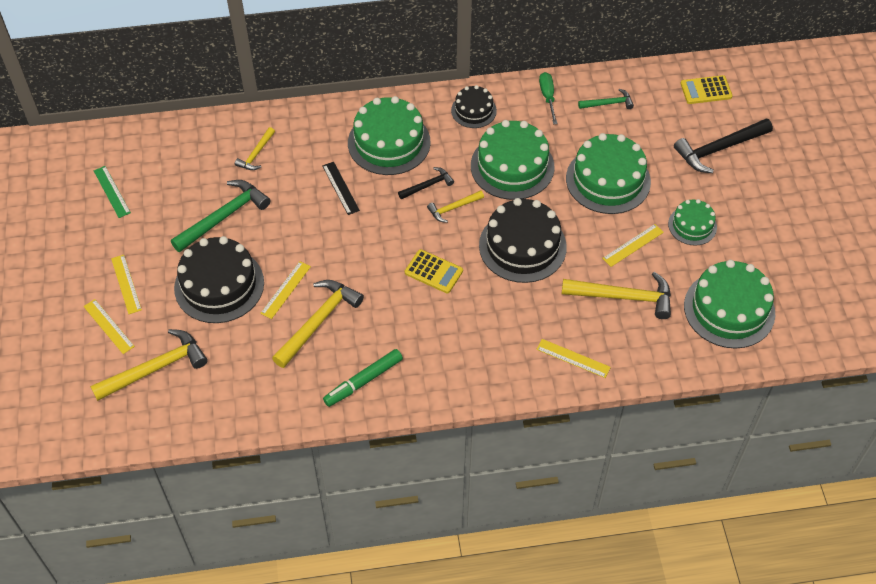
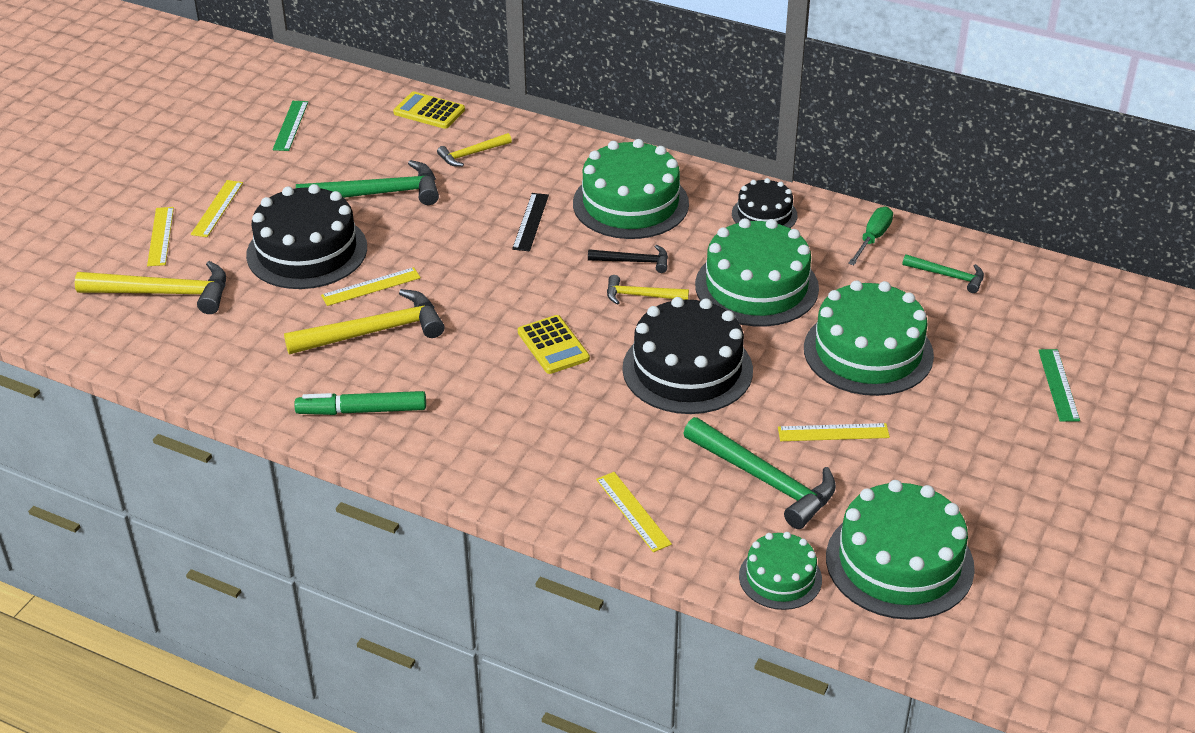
camera: 35 degrees right, 15 degrees down
yellow hammer [562,272,671,319] -> green hammer [683,417,836,529]
green cake [668,199,717,246] -> green cake moved to [739,532,822,610]
black hammer [674,119,773,173] -> green ruler [1038,349,1080,422]
yellow calculator [680,75,733,104] -> yellow calculator moved to [393,92,465,129]

